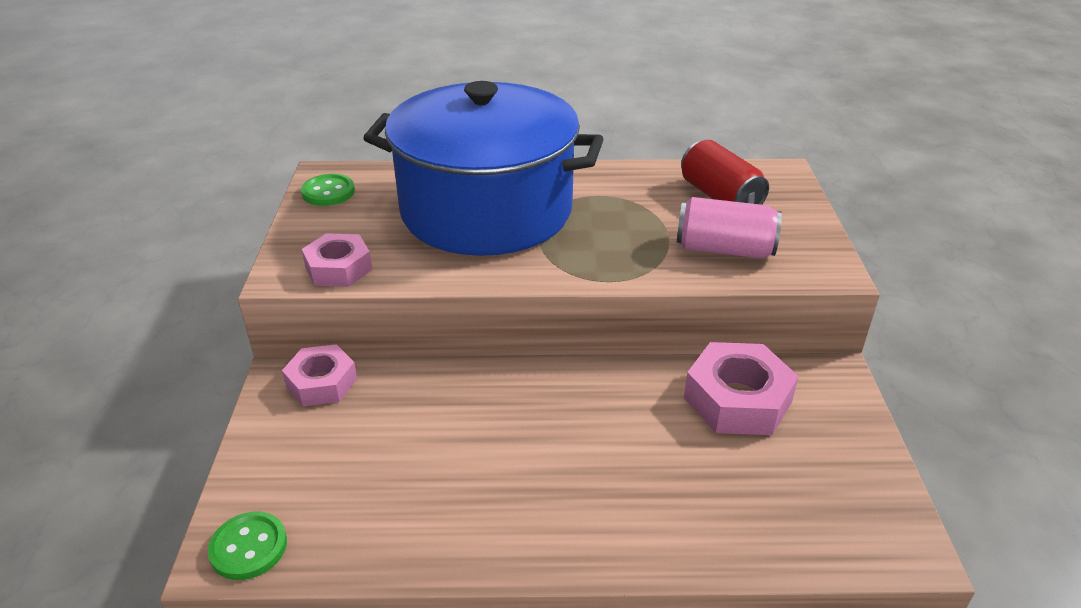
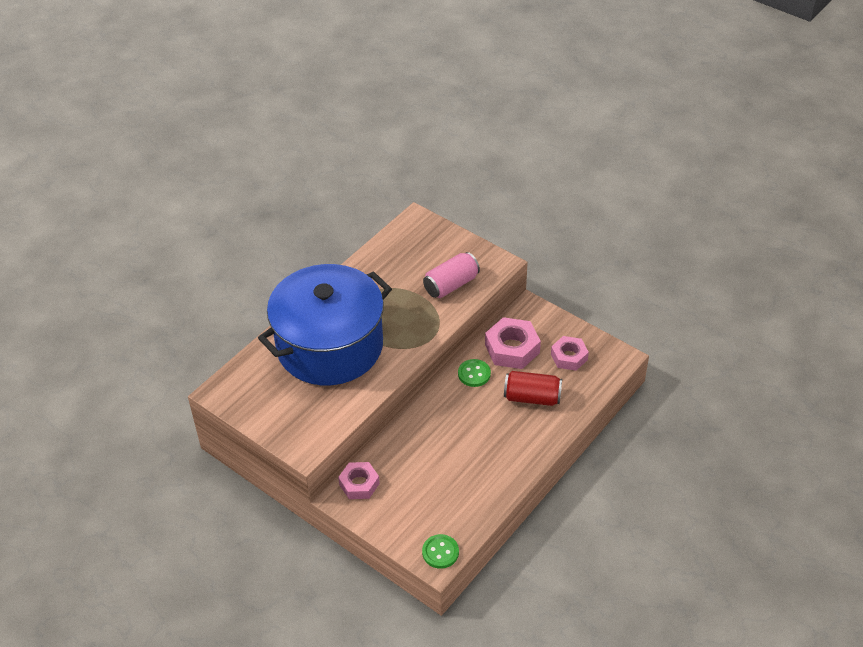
camera: 50 degrees left, 10 degrees up
green button [301,174,355,206] -> green button moved to [458,359,491,387]
pink nut [302,233,372,287] -> pink nut moved to [551,336,589,371]
red can [681,140,769,205] -> red can moved to [504,371,562,406]

